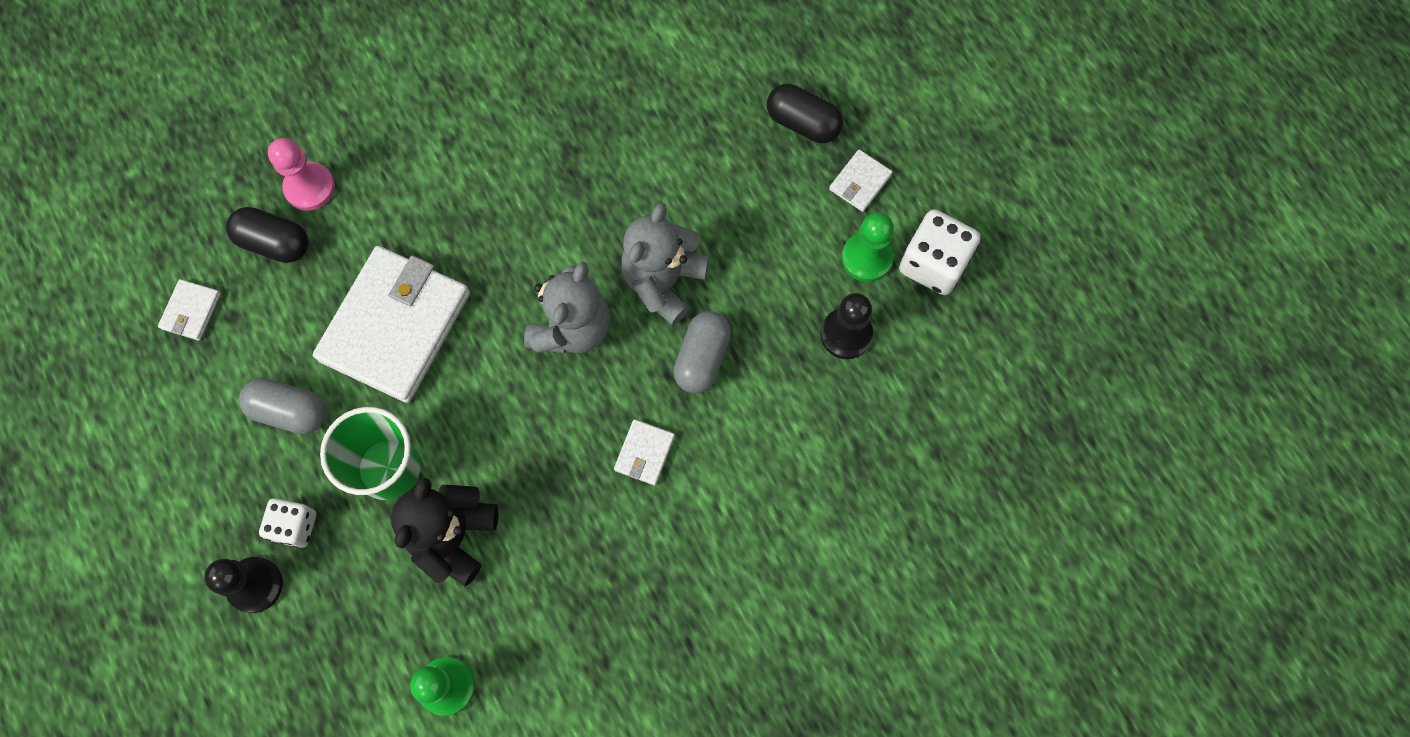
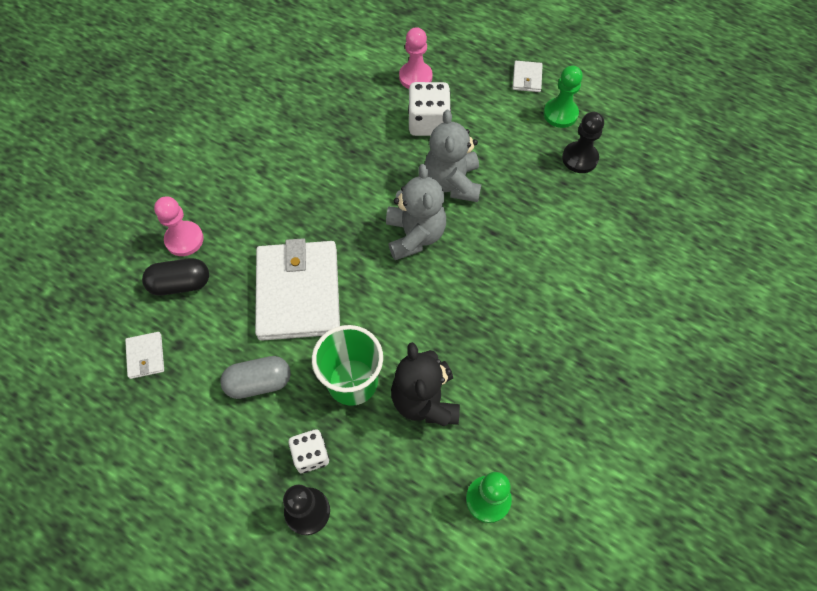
camera: 30 degrees left, 10 degrees down
white wallet [614,419,675,485] -> none
grey capsule [673,311,731,393] -> none
black capsule [767,84,843,143] -> none
white dice [899,209,981,295] -> white dice moved to [408,82,451,136]
none -> pink pawn [399,27,433,89]

